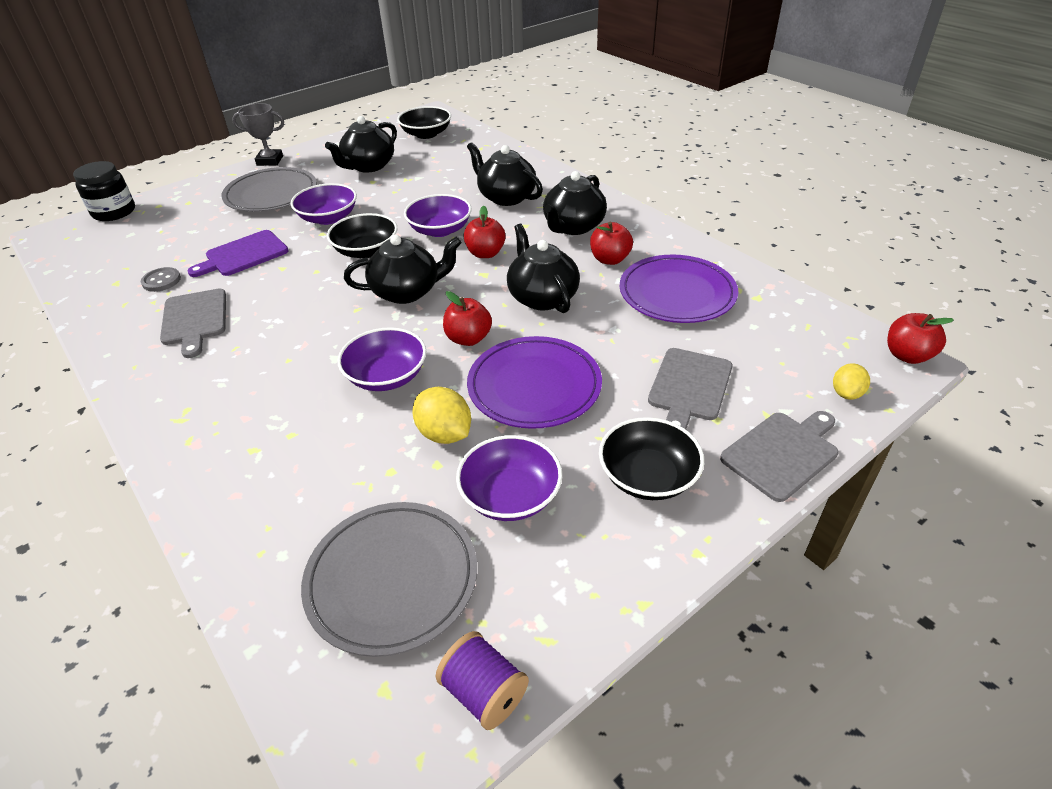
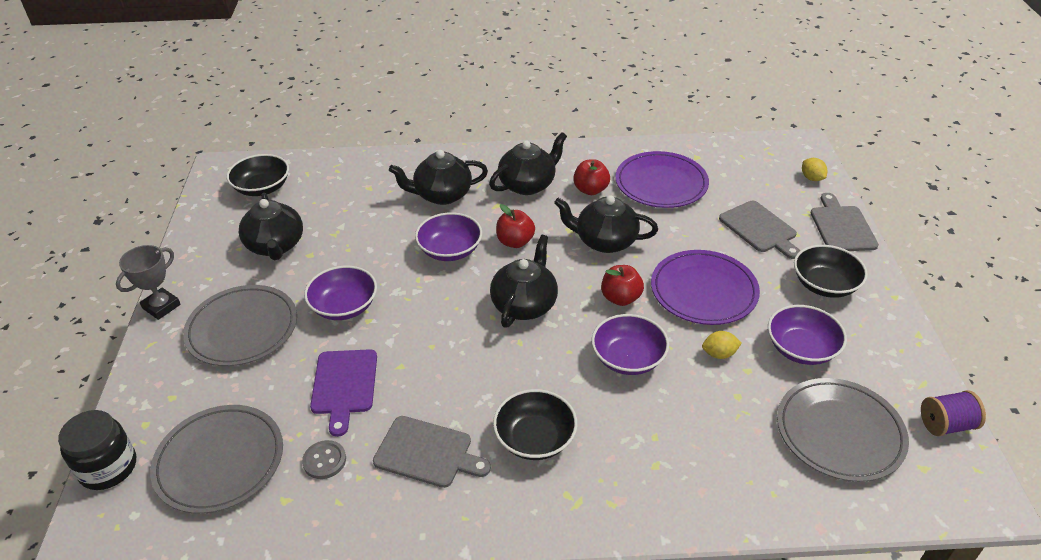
camera: 55 degrees left, 0 degrees up
black bowl [327,213,398,259] -> black bowl moved to [493,389,577,460]
yellow lemon [412,387,471,444] -> yellow lemon [702,331,742,359], size x0.65
black teapot [543,171,607,235] -> black teapot turned 105 degrees counterclockwise [489,132,567,195]
red apple [887,313,954,364] -> none
none -> grey plate [150,405,283,514]

